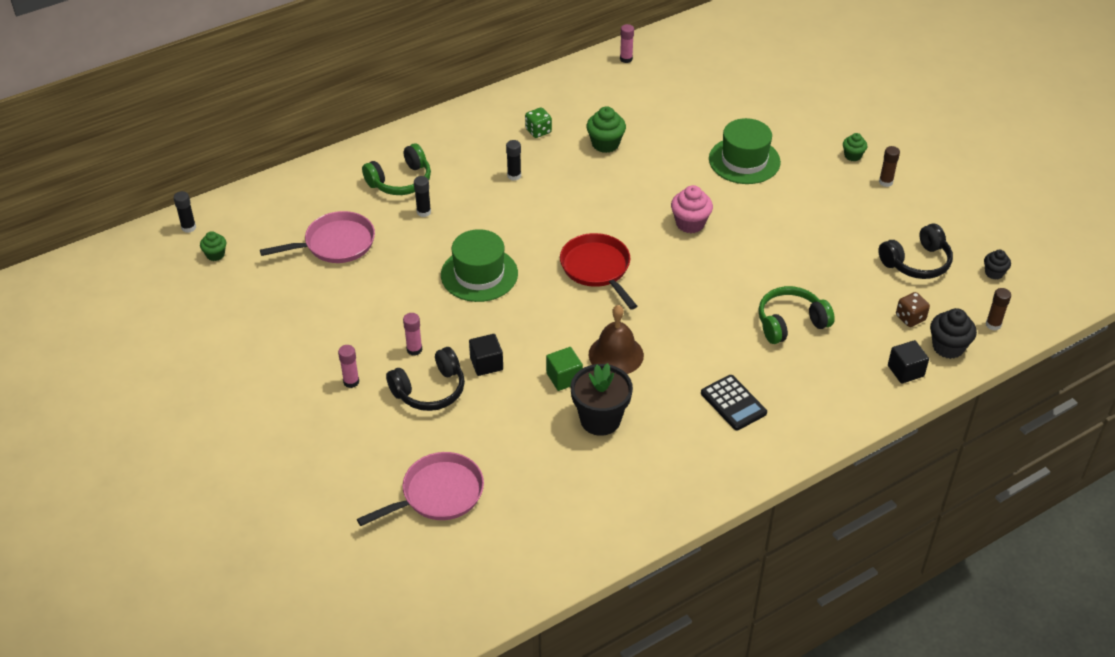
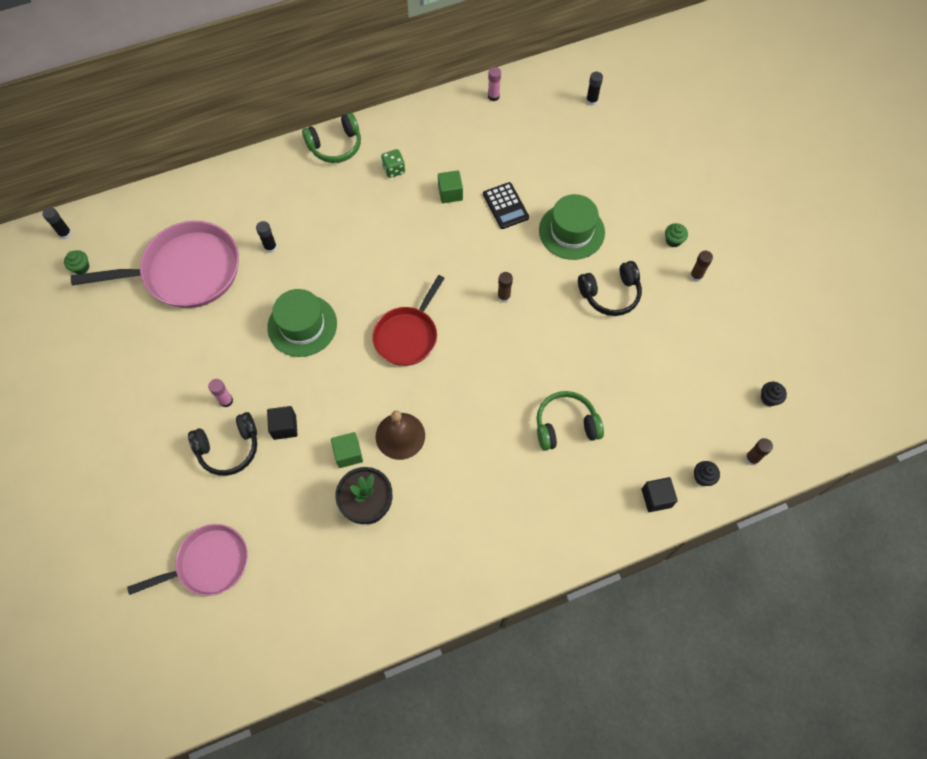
camera: 10 degrees right, 20 degrees up
pink pan [260,211,375,263] -> pink pan [71,221,239,308], size x1.57
pink glue stick [338,345,359,388] -> none
green headphones [362,143,431,195] -> green headphones moved to [302,113,361,163]
black glue stick [506,140,521,181] -> black glue stick moved to [586,72,603,106]
red pan [560,233,637,310] -> red pan turned 135 degrees counterclockwise [372,275,445,366]
green cupcake [586,106,626,153] -> green cube [438,171,463,203]
pink cupcake [671,185,713,233] -> brown glue stick [498,272,513,303]
black calculator [701,375,767,431] -> black calculator moved to [483,182,529,229]
black headphones [878,223,953,279] -> black headphones moved to [578,261,642,316]
brown dice [896,292,930,327] -> none
black cupcake [930,308,977,359] -> black cupcake [694,461,720,486], size x0.62

